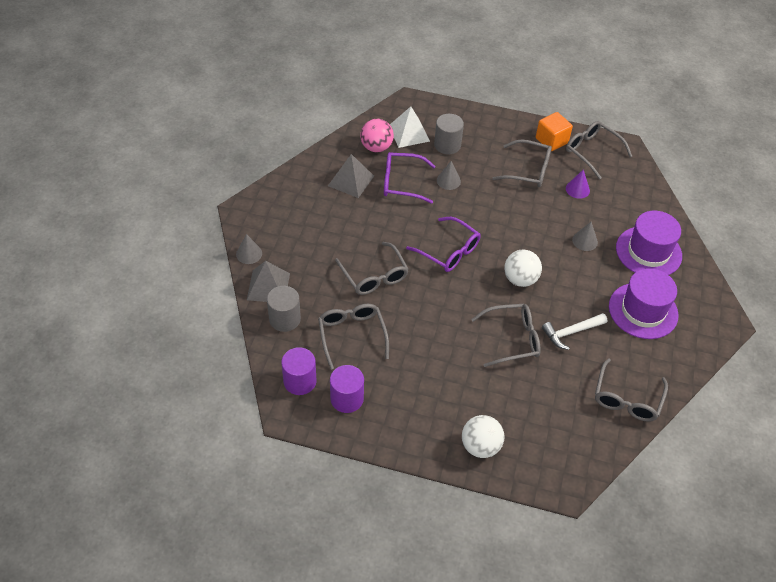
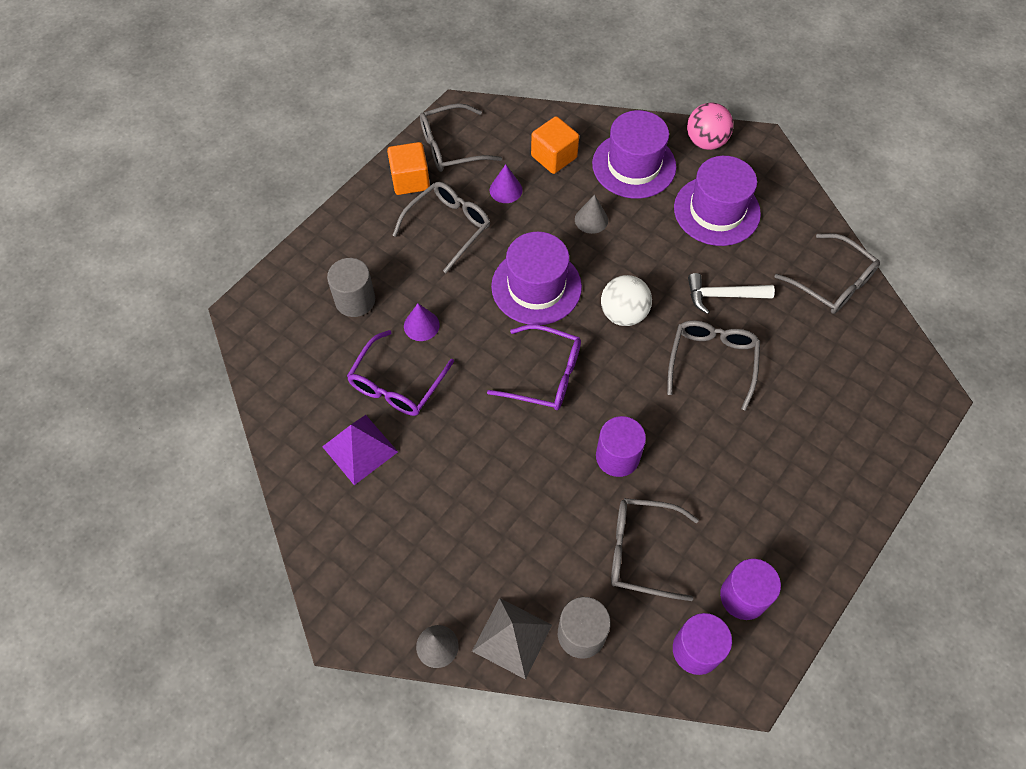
camera: 65 degrees left, 10 degrees up
grey pyramid [328,154,374,198] -> purple pyramid [322,415,398,485]
grey glasses [335,242,409,295] -> none
pink ball [360,119,394,153] -> pink ball moved to [687,102,734,150]
white pyramid [390,107,430,148] -> none
purple glasses [406,217,480,272] -> purple glasses turned 45 degrees clockwise [487,325,581,410]
grey cone [437,161,461,190] -> purple cone [404,303,440,341]
white ball [462,415,505,458] -> none
white hammer [542,313,607,350] -> white hammer turned 90 degrees clockwise [688,273,775,314]
none -> purple hat [491,232,582,325]
none -> orange cube [531,116,579,174]
none -> purple cylinder [596,416,646,477]

